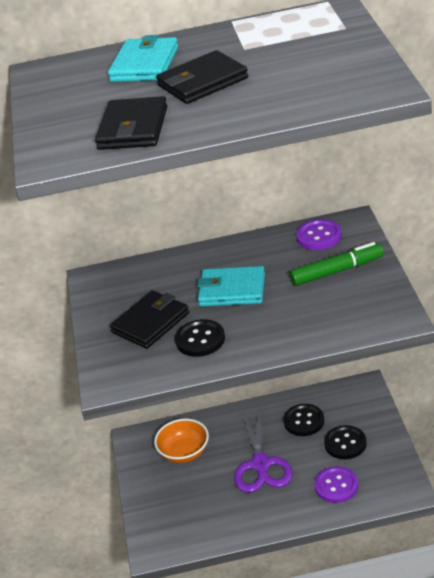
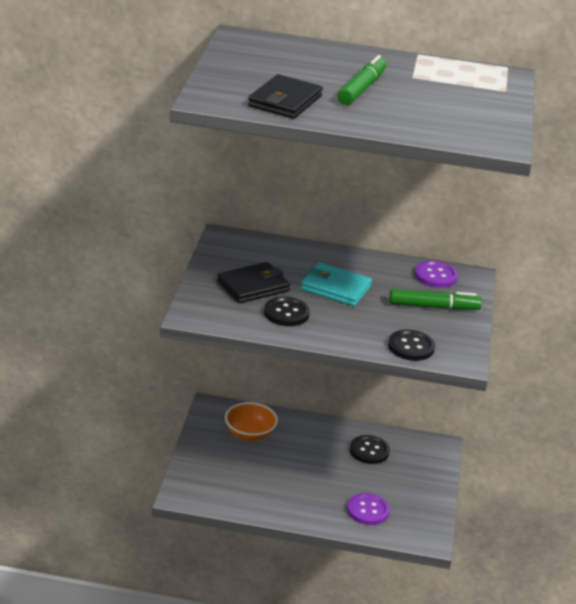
camera: 10 degrees right, 5 degrees down
turquoise wallet [108,35,178,82] -> none
black wallet [156,50,248,104] -> green marker [338,55,386,105]
purple scissors [234,408,293,493] -> none
black button [324,425,367,459] -> black button moved to [388,329,435,361]

